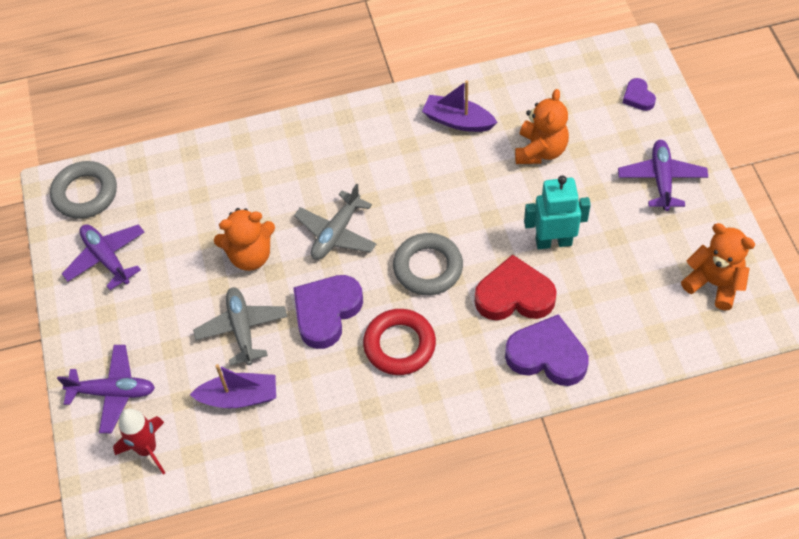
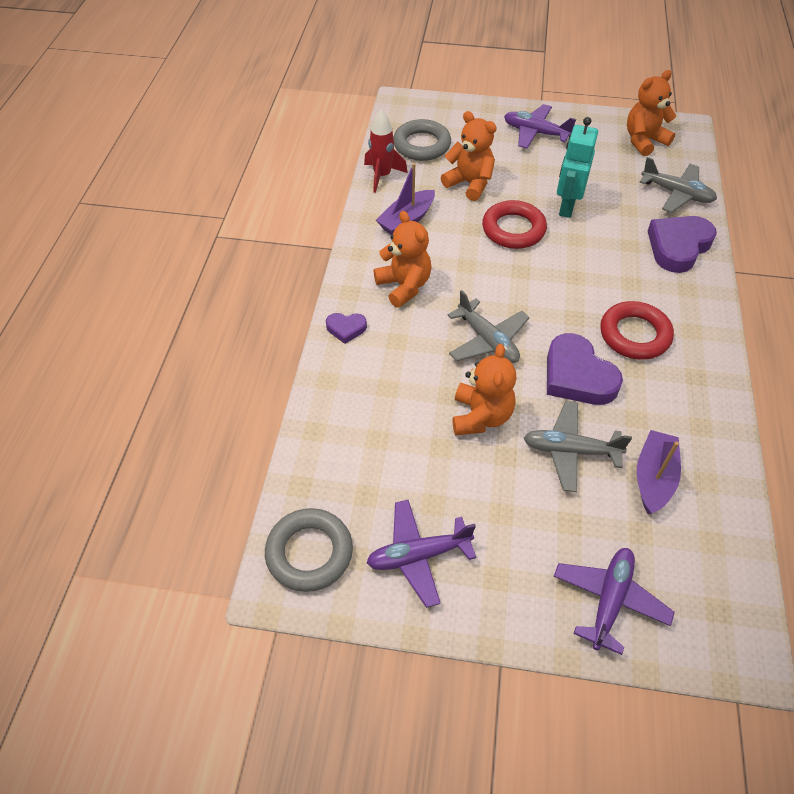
camera: 70 degrees left, 5 degrees down
red rocket [113,408,165,474] -> red rocket moved to [364,109,408,193]
grey ring [393,233,463,295] -> grey ring moved to [393,119,451,161]
red heart [475,254,557,321] -> none
purple heart [623,78,656,111] -> purple heart moved to [326,313,367,344]
none -> orange teddy bear [374,211,432,308]
none -> red ring [482,200,547,249]
none -> grey plane [639,157,717,213]

